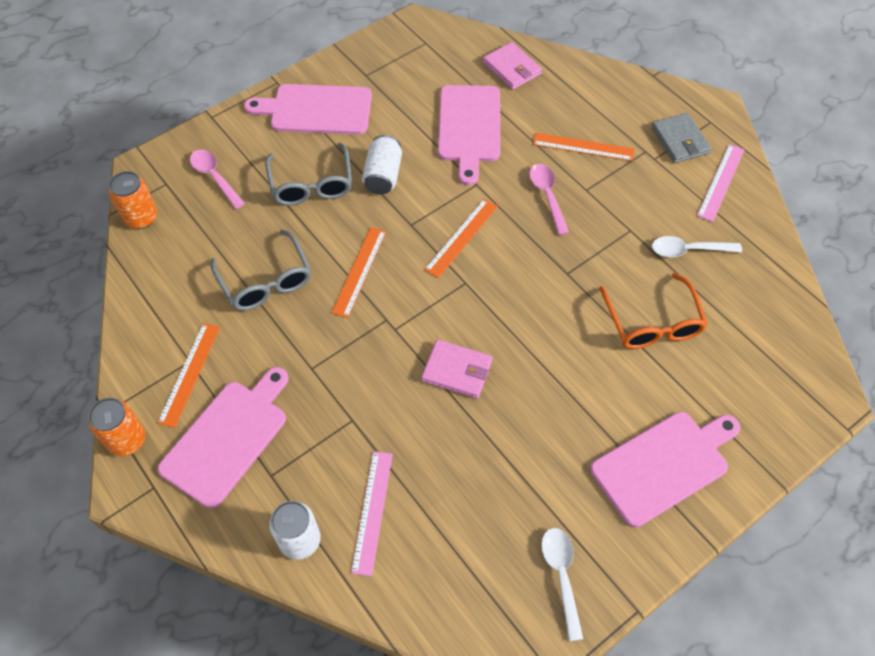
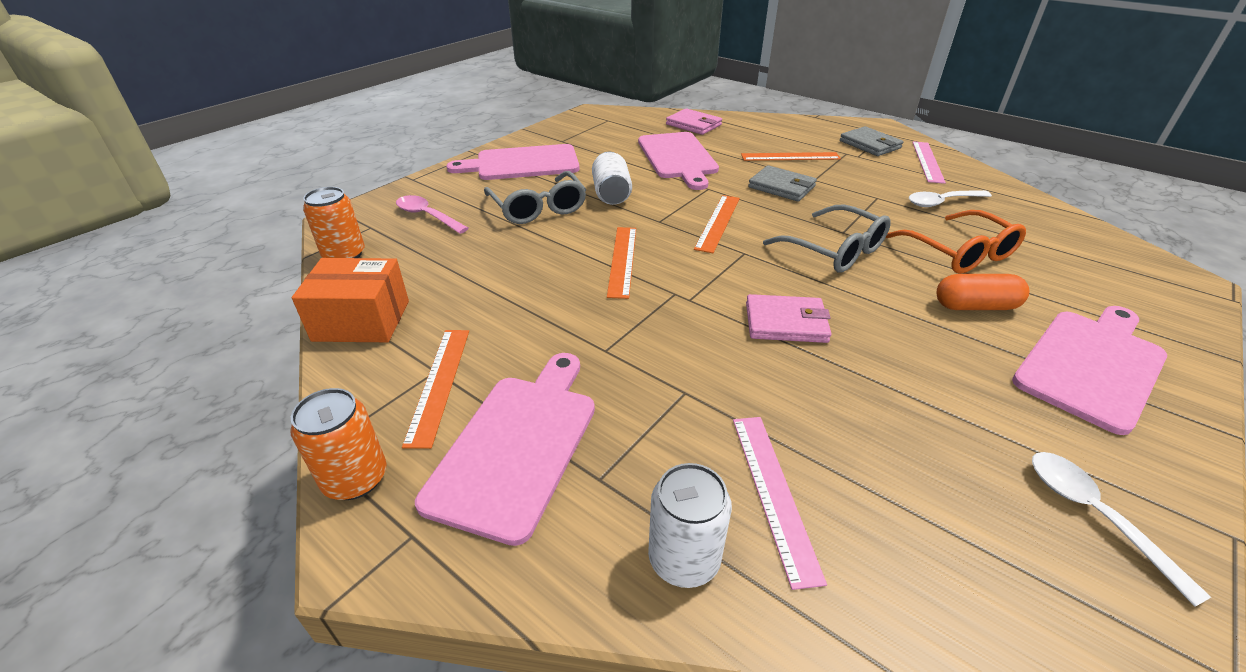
camera: 15 degrees left, 20 degrees down
grey glasses [211,230,311,311] -> grey glasses moved to [763,204,891,273]
pink spoon [529,164,569,235] -> grey wallet [748,165,817,201]
none -> orange box [292,258,409,342]
none -> orange capsule [937,274,1029,310]

